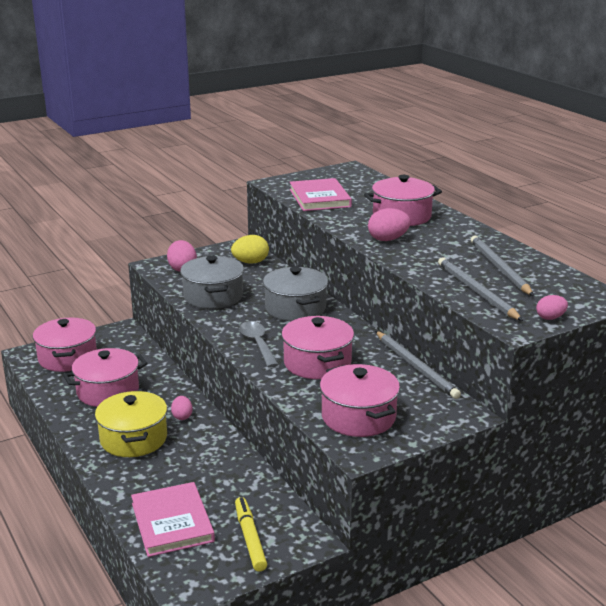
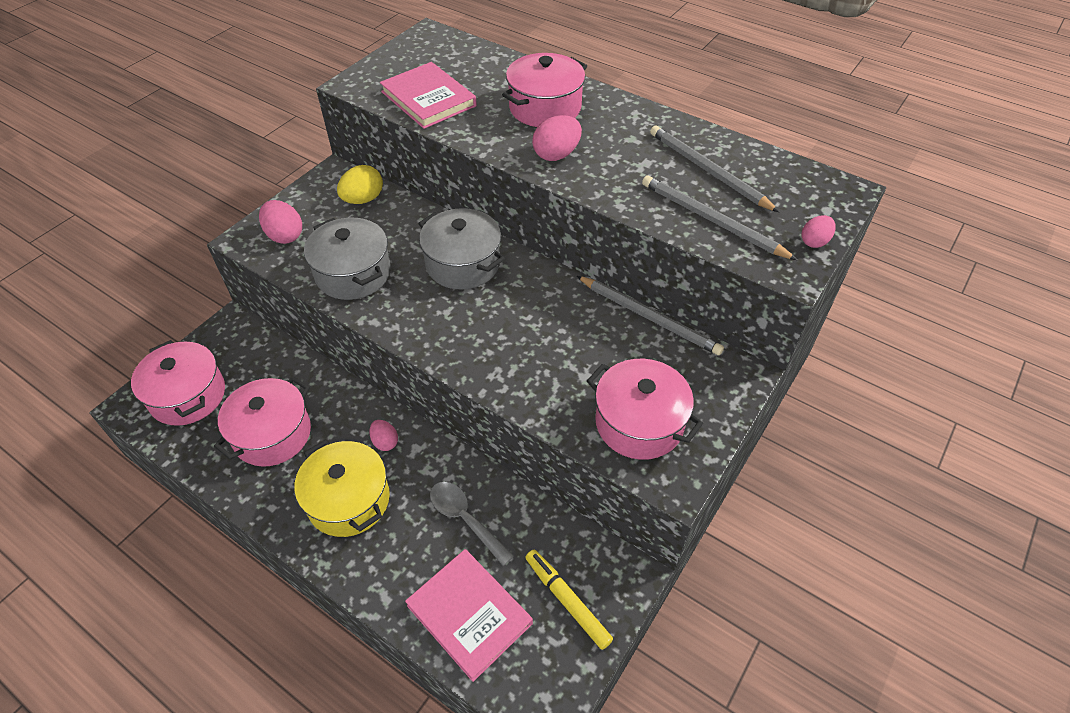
camera: 25 degrees left, 25 degrees up
grey spoon [239,321,279,368] -> grey spoon moved to [430,482,514,566]
pink pot [281,316,354,379] -> none

